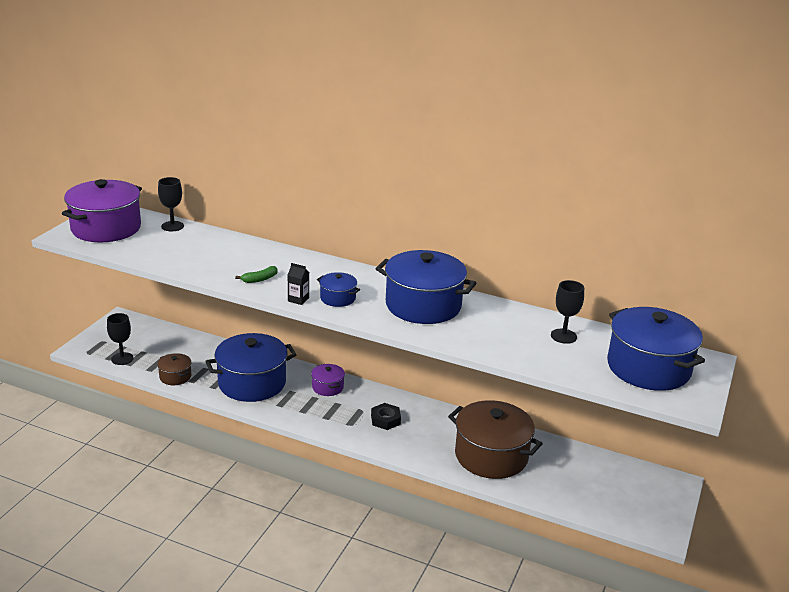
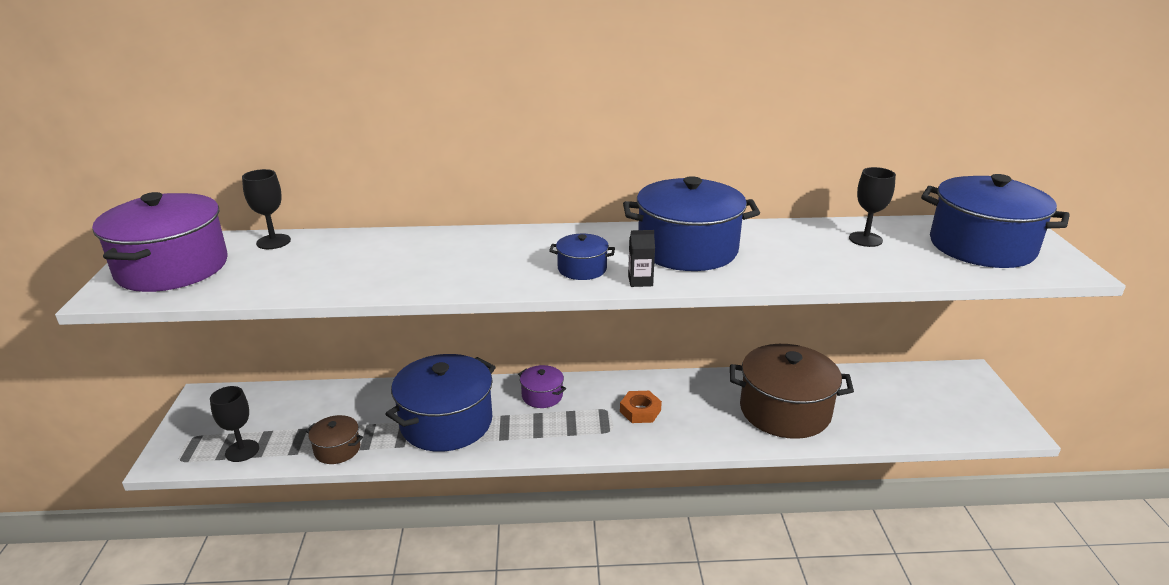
camera: 25 degrees left, 0 degrees up
green banana [235,266,278,283] -> none
black carton [288,263,309,305] -> black carton moved to [628,230,655,287]
black nut [371,403,401,430] -> orange nut [620,391,662,423]

